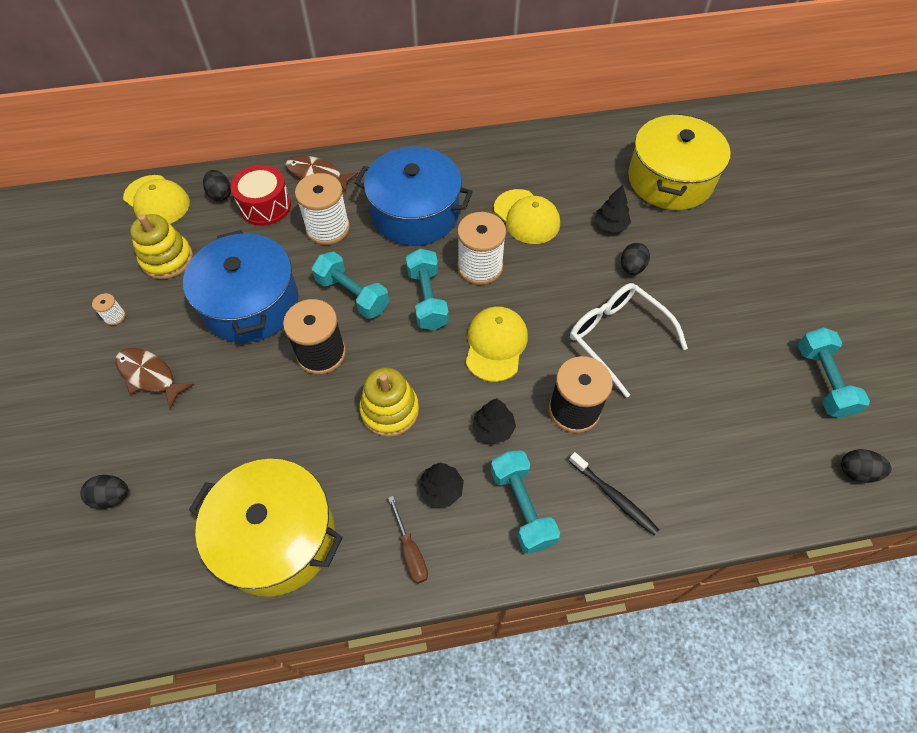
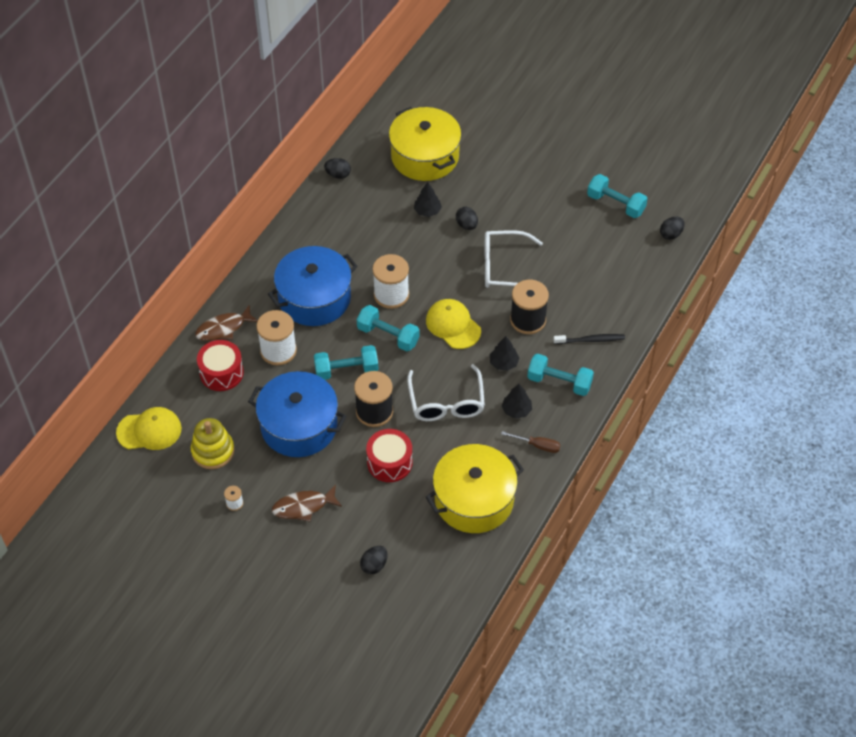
camera: 50 degrees left, 5 degrees down
black egg [203,170,231,201] -> black egg moved to [324,158,351,179]
yellow stacking toy [359,368,419,437] -> white glasses [407,364,485,421]
yellow cap [494,189,560,244] -> none
none -> red drum [366,429,413,482]

